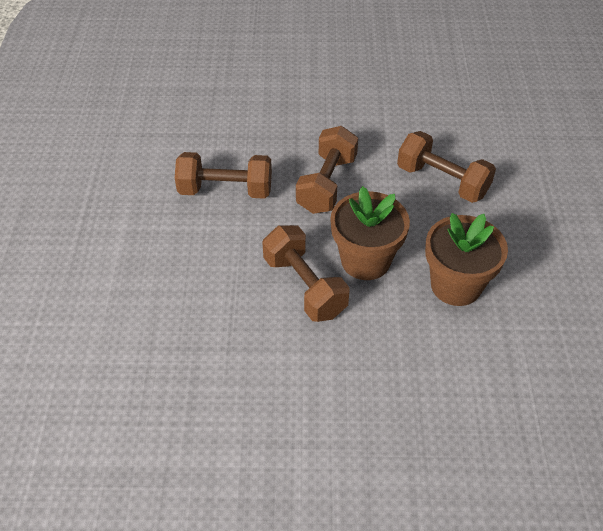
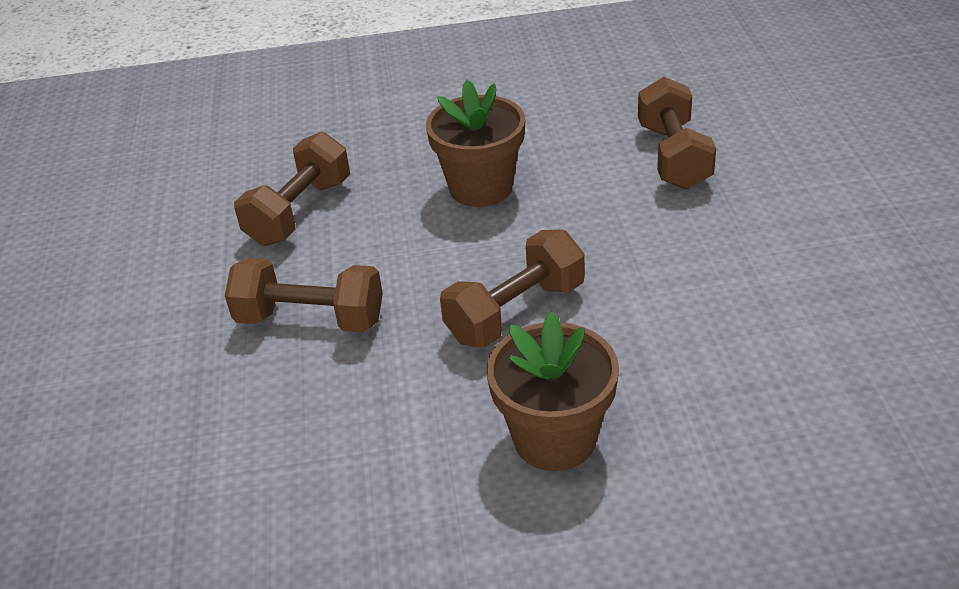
camera: 95 degrees left, 10 degrees down
brown dumbbell [175,152,272,199] -> brown dumbbell moved to [638,77,716,189]
brown flower pot [330,186,410,280] -> brown flower pot moved to [487,312,619,471]

